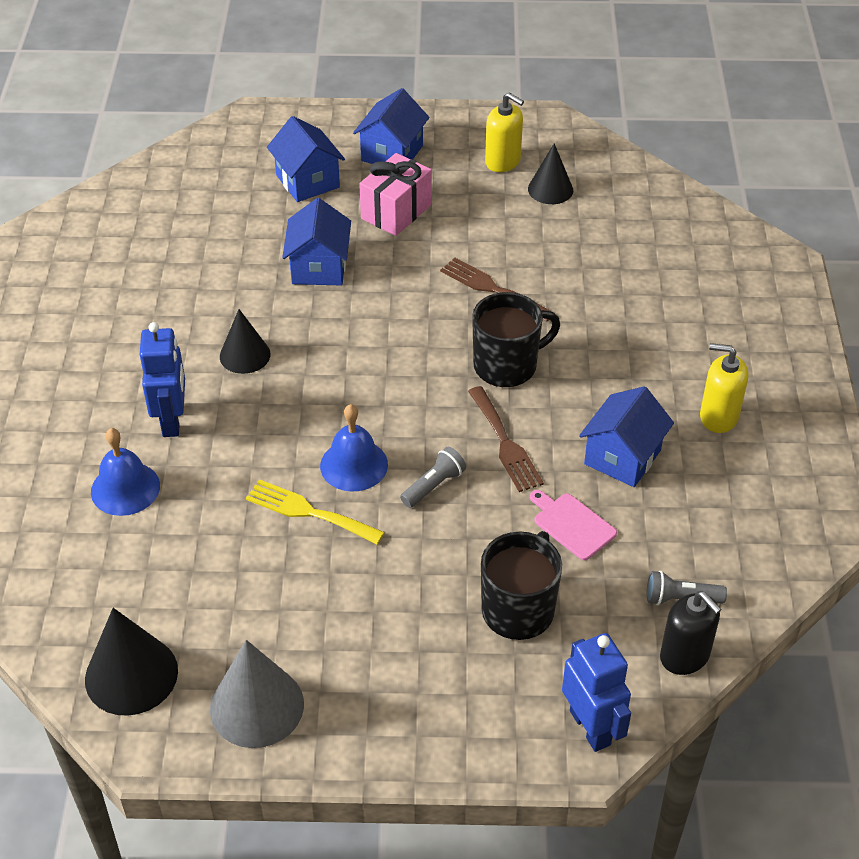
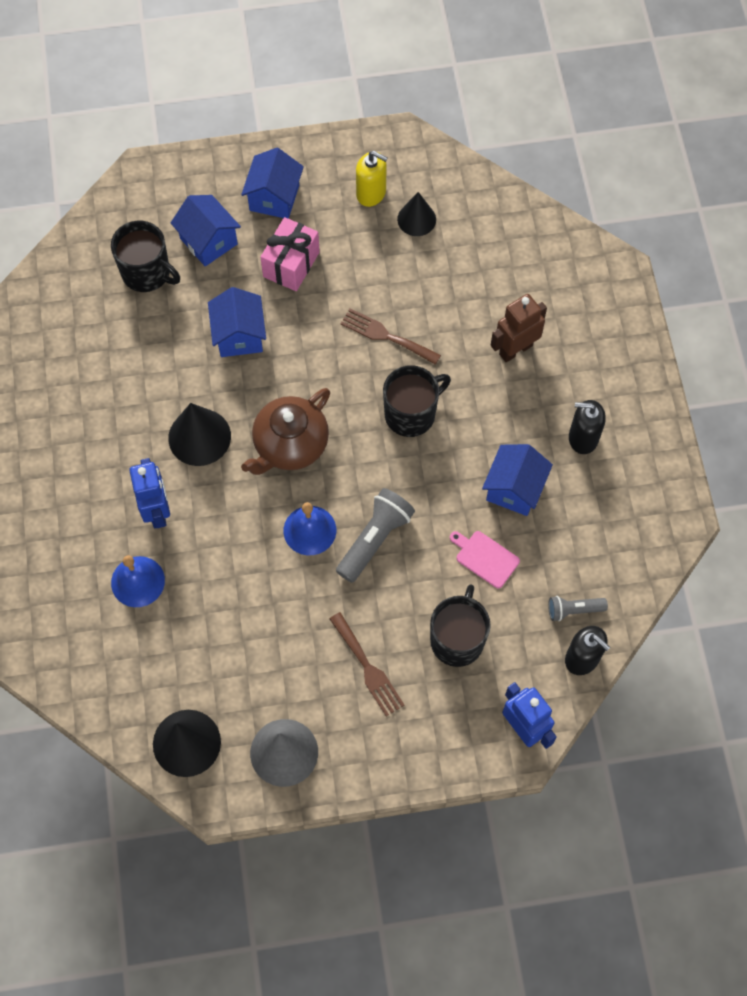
camera: 10 degrees left, 20 degrees up
black cone [220,309,271,374] -> black cone [168,403,231,466], size x1.52
yellow fork [246,479,385,544] -> none
grey flashlight [400,447,466,508] -> grey flashlight [336,488,415,583], size x1.72
brown fork [468,386,544,492] -> brown fork moved to [330,612,405,717]
yellow soap dispenser [700,343,748,433] -> black soap dispenser [569,400,606,454]
none -> black mug [111,221,180,292]
none -> brown teapot [241,388,330,475]
none -> brown robot [491,294,547,362]

